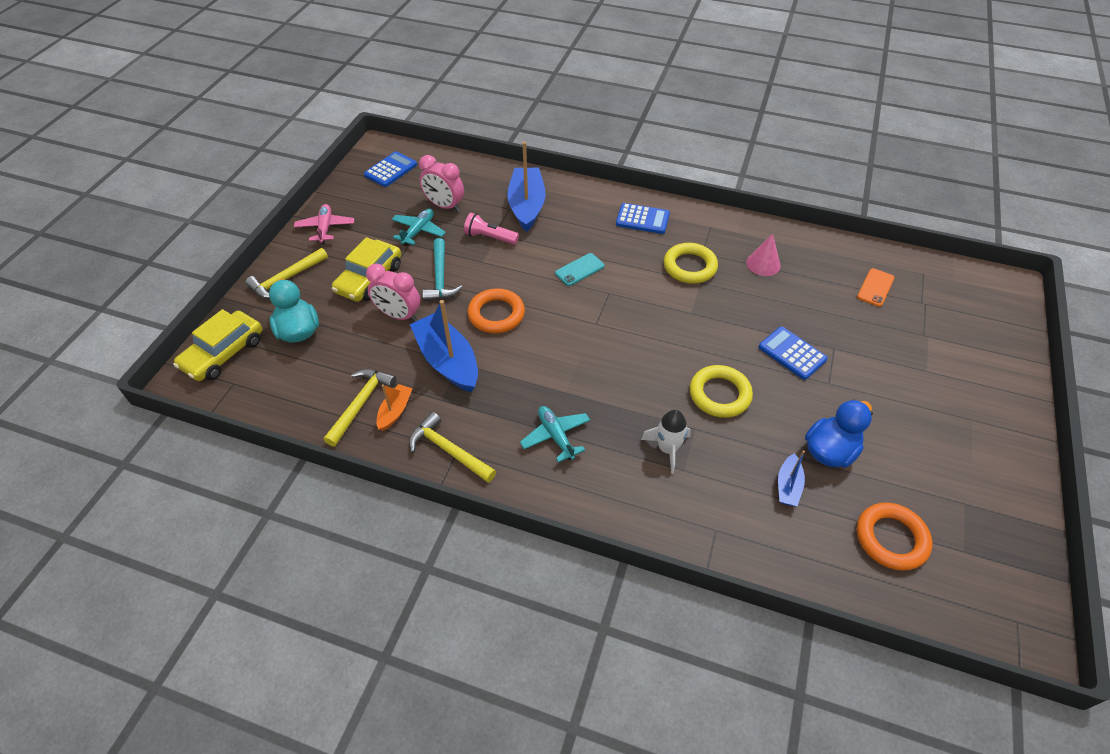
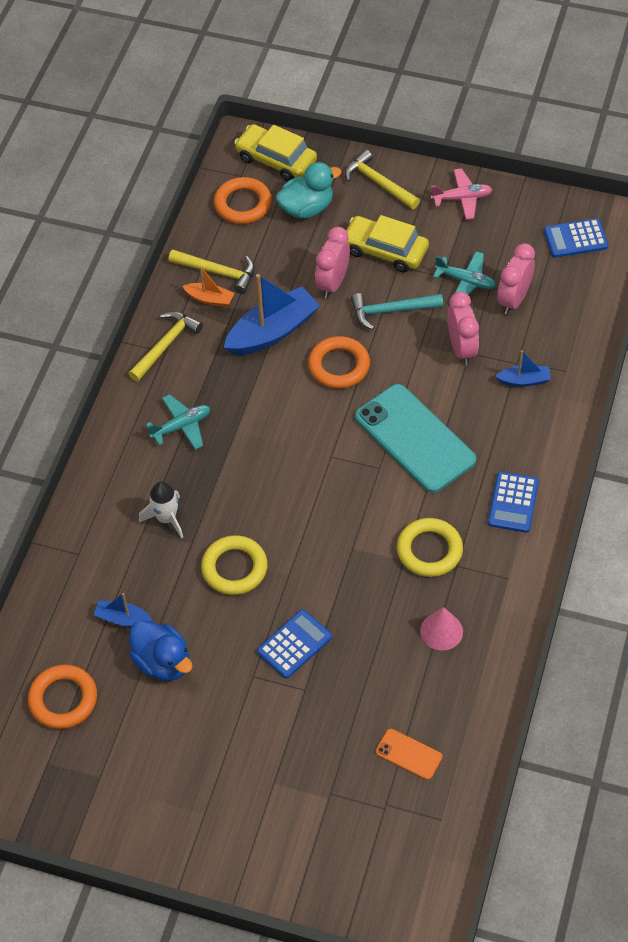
camera: 90 degrees right, 5 degrees up
blue calculator [364,151,417,187] -> blue calculator turned 135 degrees clockwise [544,218,608,258]
pink flashlight [464,213,519,245] -> pink clock [448,292,479,365]
blue boat [507,142,546,232] -> blue boat [495,350,551,387], size x0.50
turquoise phone [555,253,605,286] -> turquoise phone [355,384,476,493], size x2.21
none -> orange ring [214,177,272,224]

